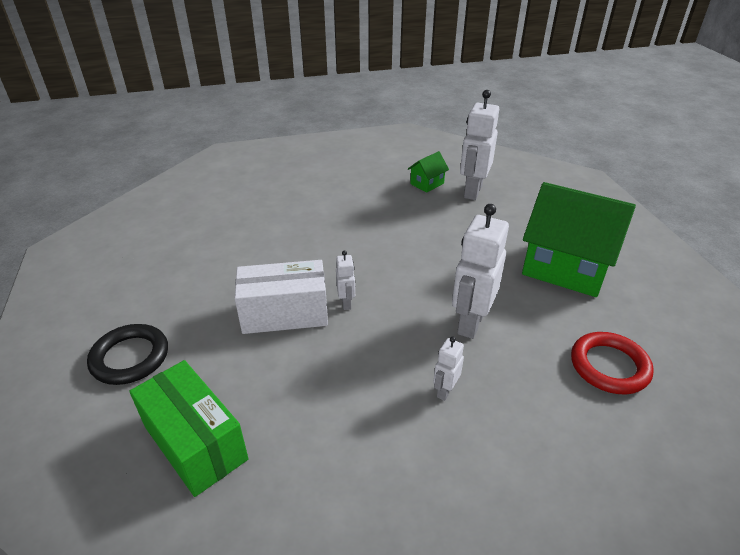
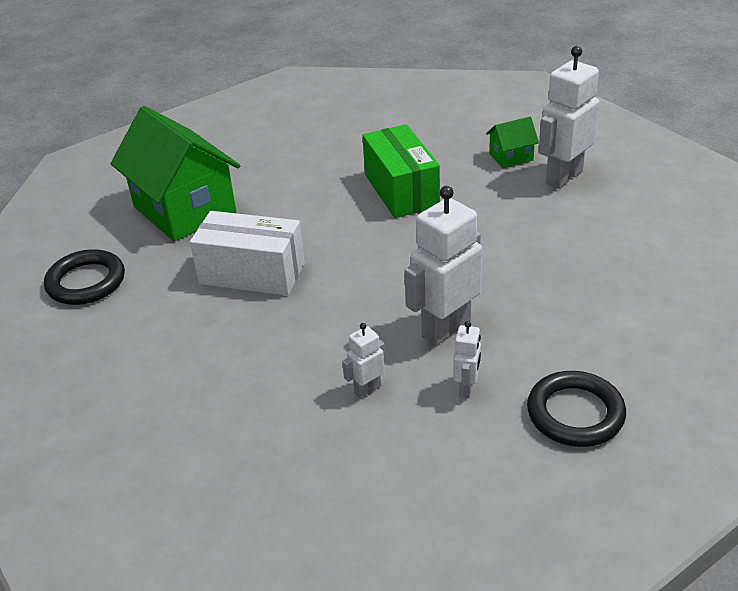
camera: 25 degrees right, 0 degrees up
green box [129,360,249,497] -> green box moved to [362,124,440,218]
white robot [336,251,355,310] -> white robot moved to [453,321,481,398]
green house [522,182,636,297] -> green house moved to [110,106,240,242]
red ring [571,332,654,394] -> black ring [527,371,626,447]

